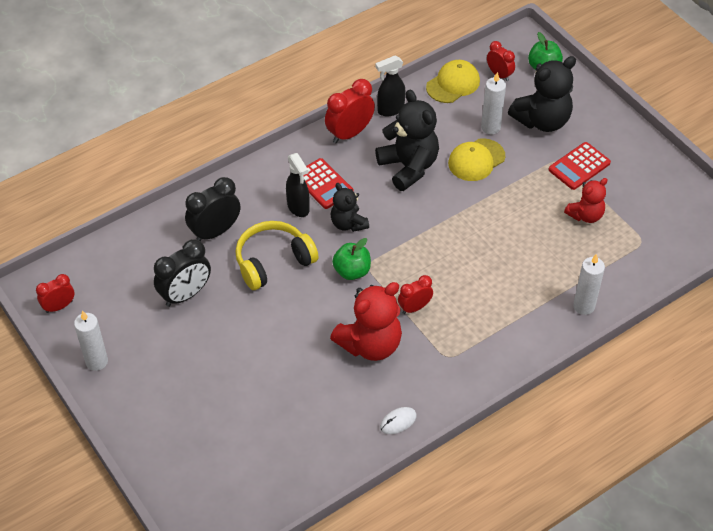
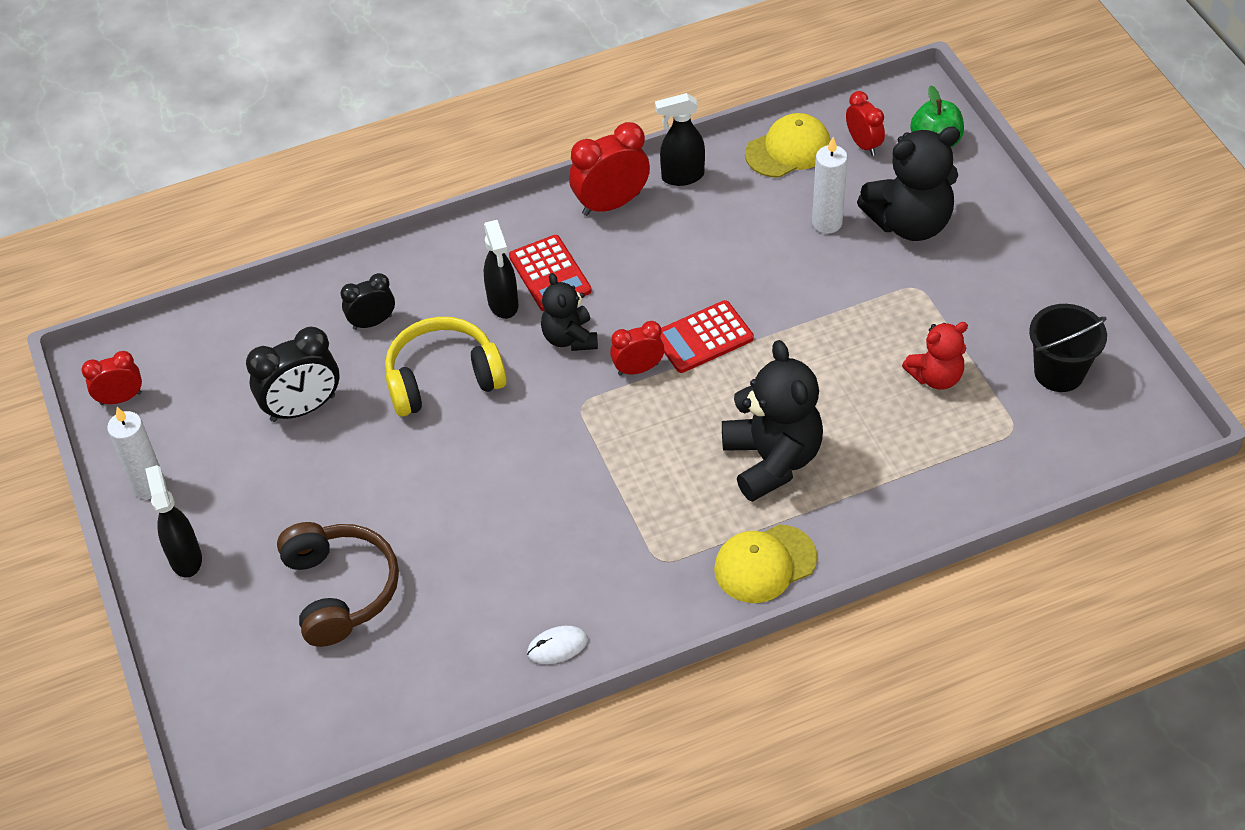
camera: 15 degrees right, 0 degrees up
black clock [185,177,240,241] -> black clock [341,273,395,330], size x0.62
red teddy bear [330,282,402,361] -> none
green apple [332,238,371,280] -> none
black teddy bear [375,90,439,191] -> black teddy bear moved to [722,340,823,502]
red clock [398,275,433,314] -> red clock moved to [610,321,664,376]
yellow cap [448,138,505,181] -> yellow cap moved to [714,524,817,603]
red calculator [549,142,611,190] -> red calculator moved to [660,300,754,373]
white candle [573,254,605,315] -> none
none -> black spray bottle [145,465,202,578]
none -> brown headphones [277,522,399,647]
none -> black bucket [1029,304,1107,392]

